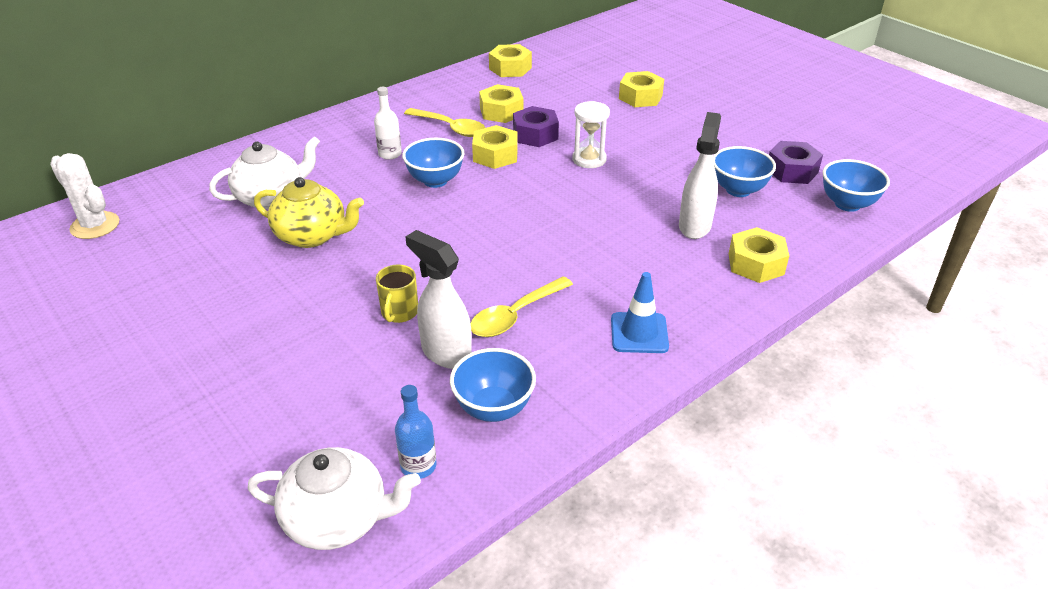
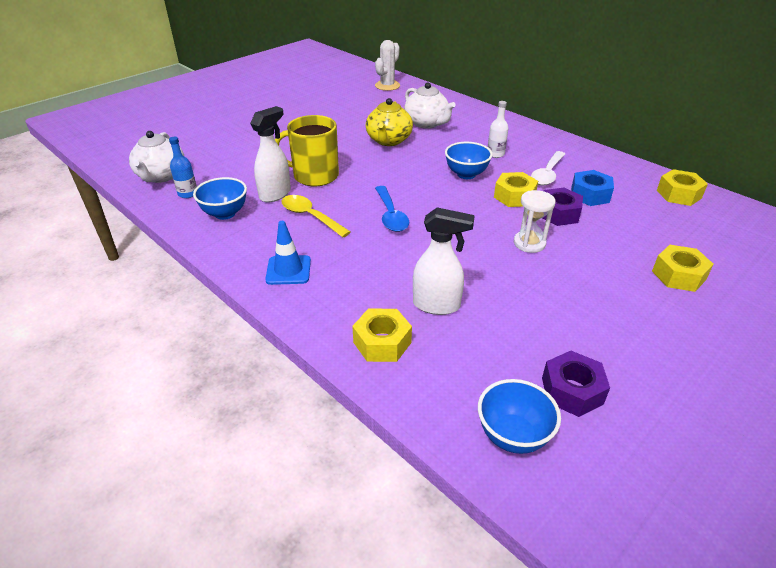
camera: 85 degrees right, 0 degrees up
yellow mug [376,264,418,323] -> yellow mug [275,115,339,186], size x1.91
yellow spoon [404,108,485,137] -> white spoon [531,151,565,186]
yellow nut [479,84,524,123] -> blue nut [571,170,614,206]
blue bowl [713,146,776,197] -> none
none -> blue spoon [375,186,409,232]

